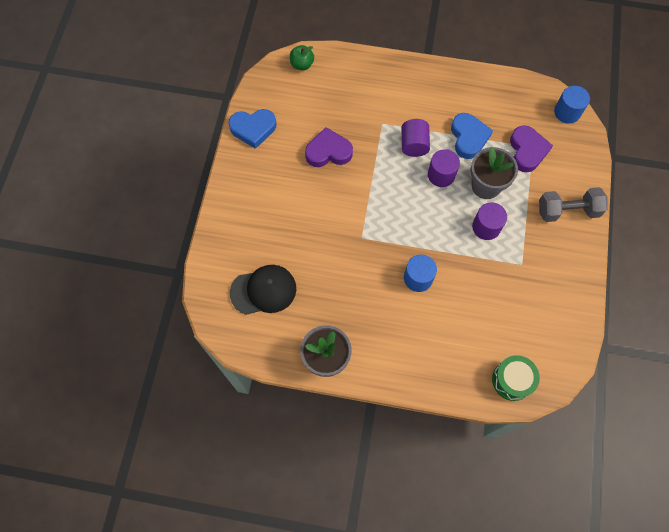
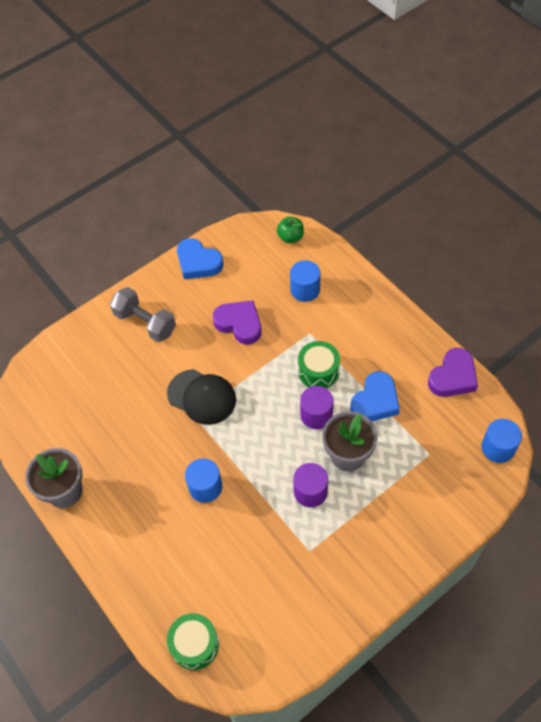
camera: 45 degrees right, 10 degrees down
black cap [230,265,296,315] -> black cap moved to [167,369,236,425]
purple cylinder [401,119,430,157] -> green drum [298,341,340,388]
purple heart [510,125,553,172] -> purple heart moved to [428,348,478,397]
grey dumbbell [539,187,608,222] -> grey dumbbell moved to [110,287,176,342]
none -> blue cylinder [290,260,321,302]

